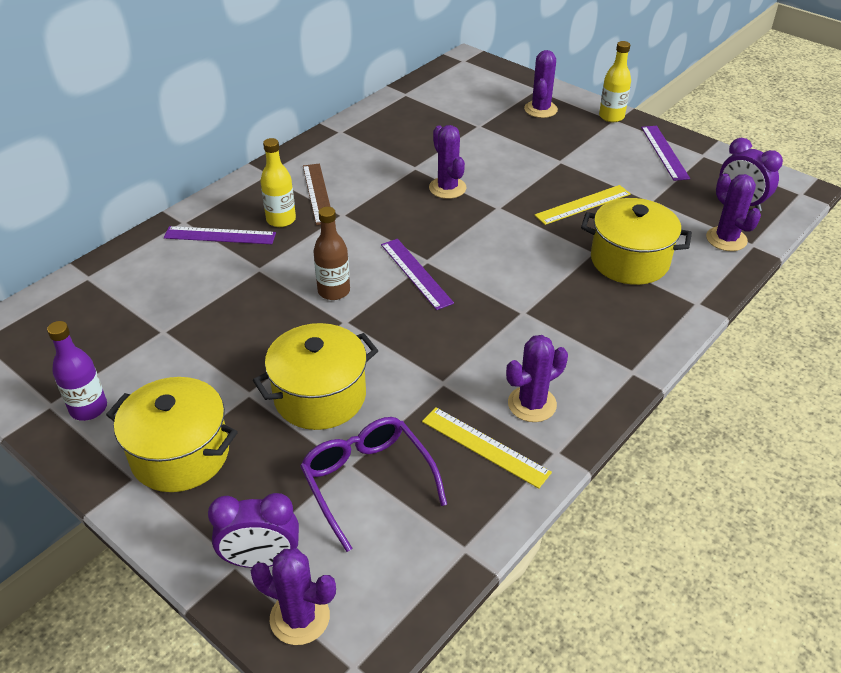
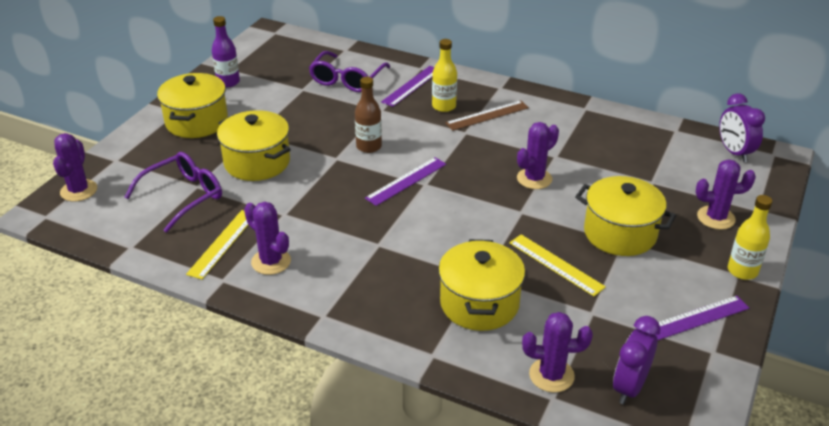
camera: 75 degrees right, 5 degrees down
purple ruler [164,226,276,244] -> purple ruler turned 45 degrees clockwise [381,66,434,107]
purple clock [208,493,299,568] -> purple clock moved to [719,94,765,162]
purple cactus [706,174,761,251] -> purple cactus turned 45 degrees clockwise [522,312,593,392]
none -> purple glasses [309,51,390,92]
none -> yellow pot [575,176,677,256]

